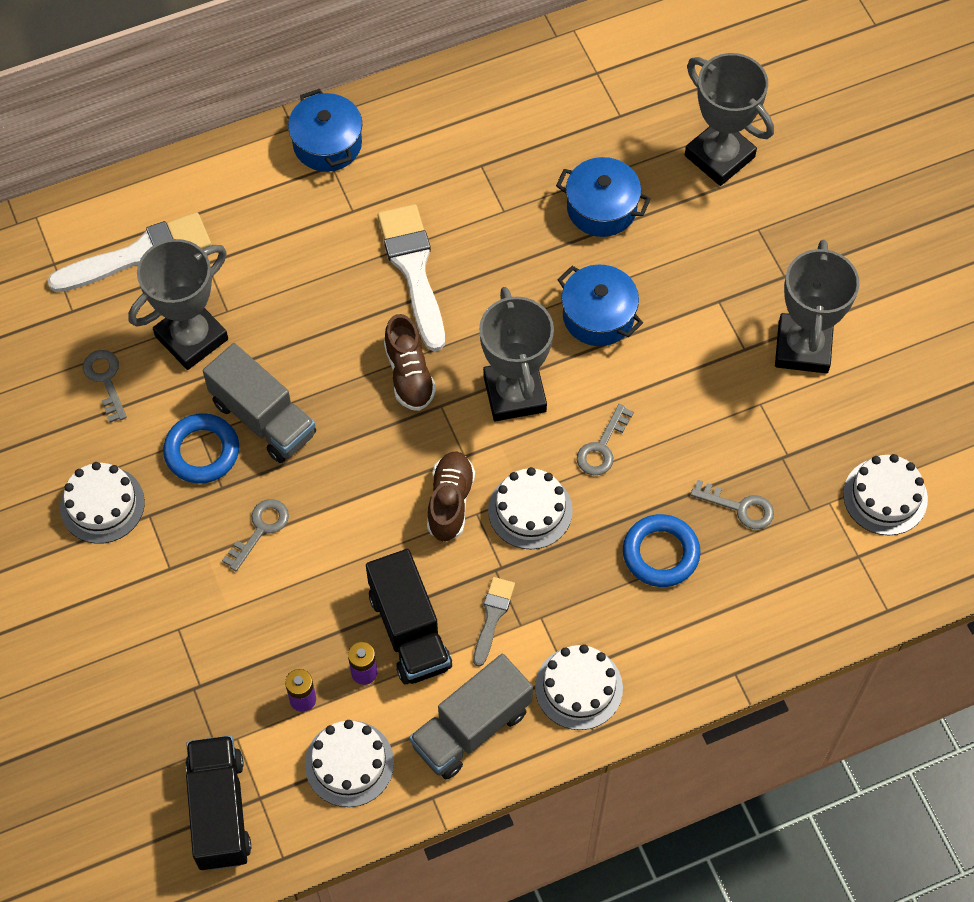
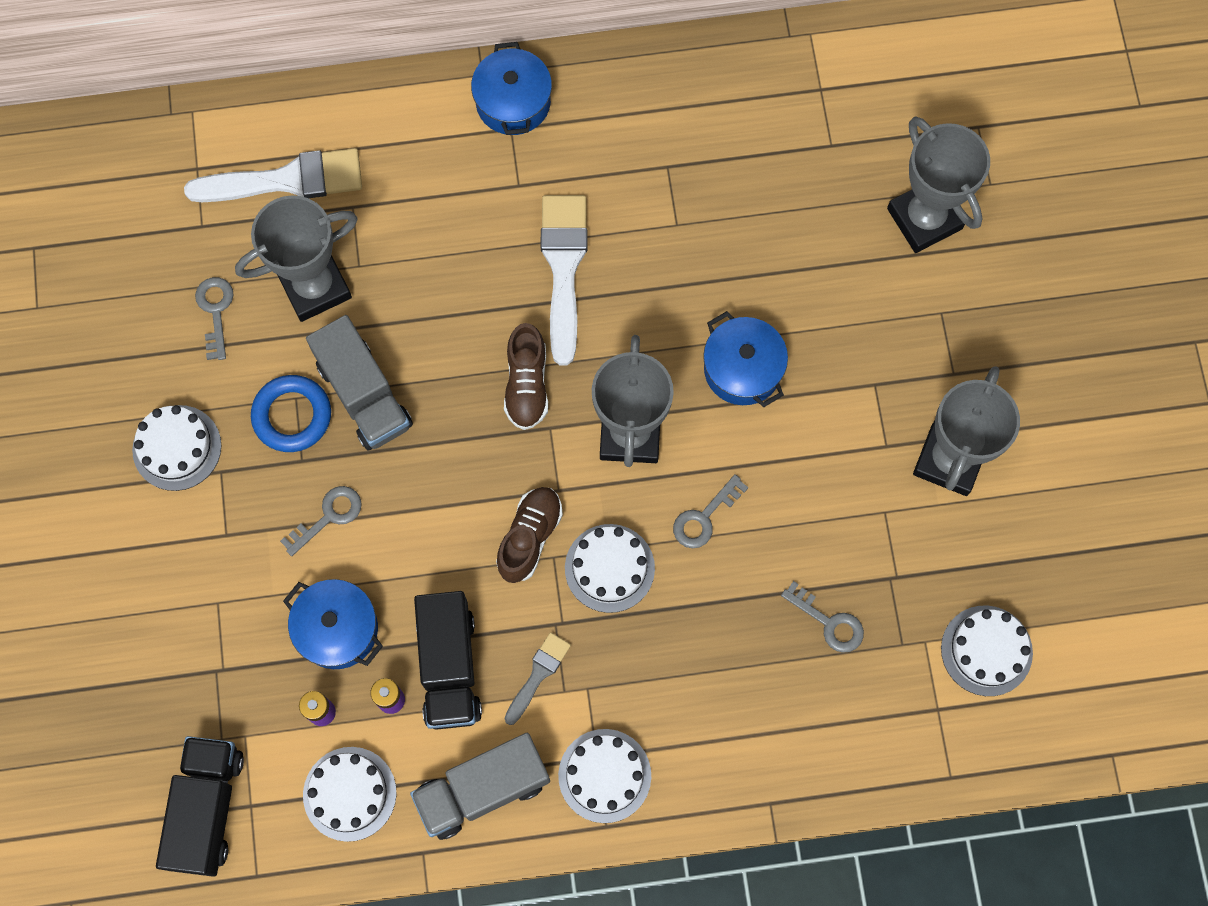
camera: 15 degrees right, 10 degrees up
blue pot [556,157,651,237] -> blue pot moved to [283,579,383,669]
blue ring [623,514,701,587] -> none

